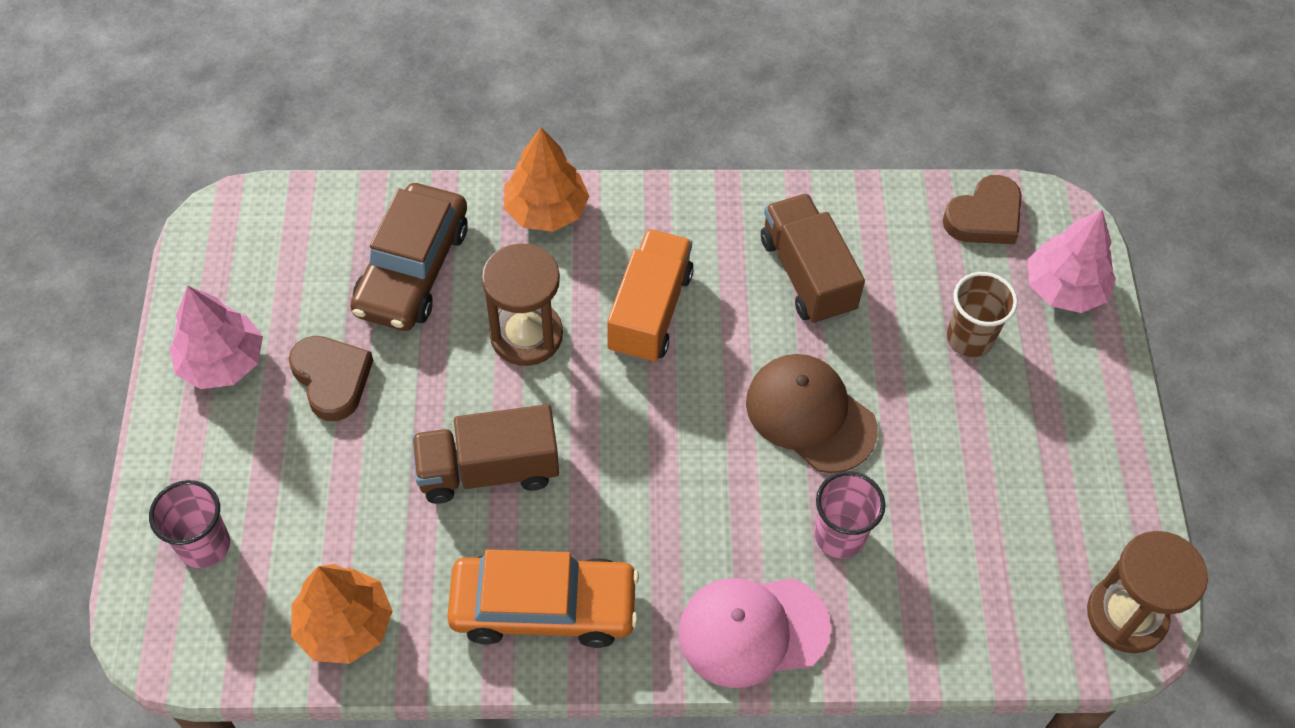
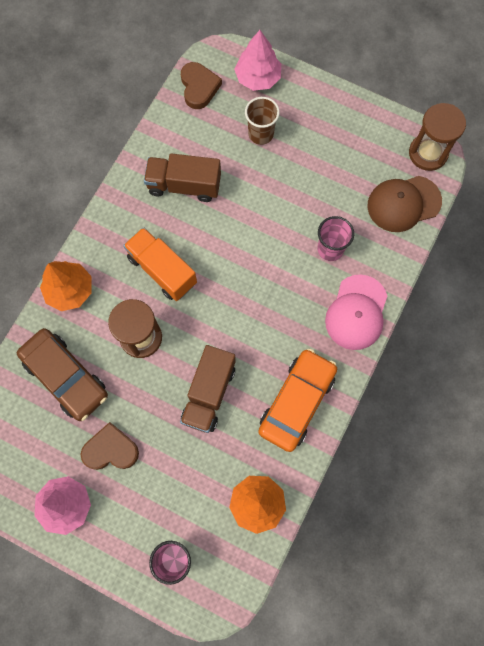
camera: 60 degrees left, 15 degrees up
brown cap [746,354,878,473] -> brown cap moved to [368,176,442,232]

